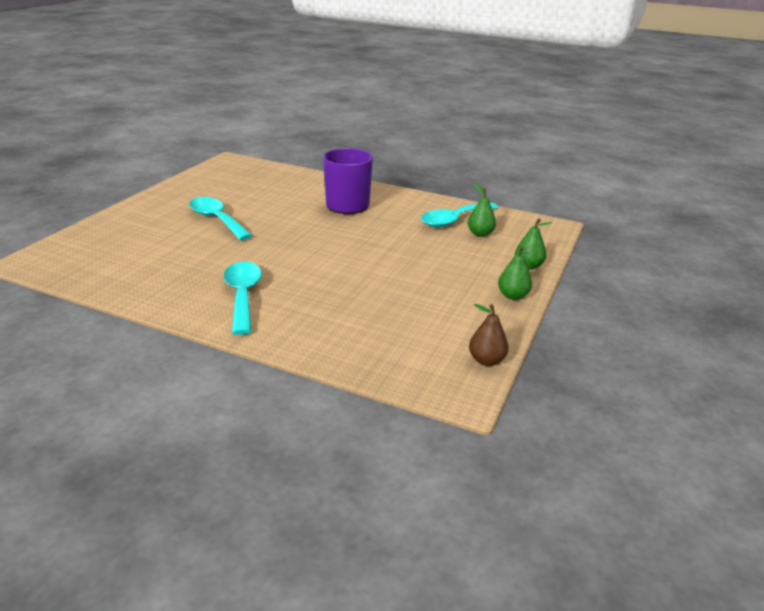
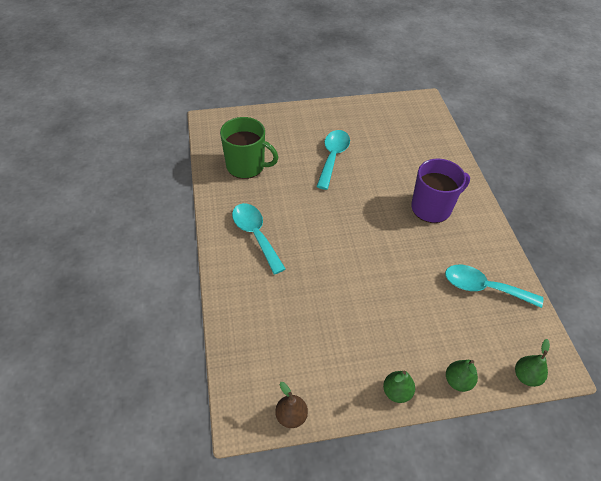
camera: 55 degrees right, 20 degrees up
turquoise spoon [223,262,262,335] -> turquoise spoon turned 75 degrees counterclockwise [232,203,286,274]
green pear [468,184,496,237] -> green pear moved to [515,339,550,387]
none -> green mug [220,117,278,179]

